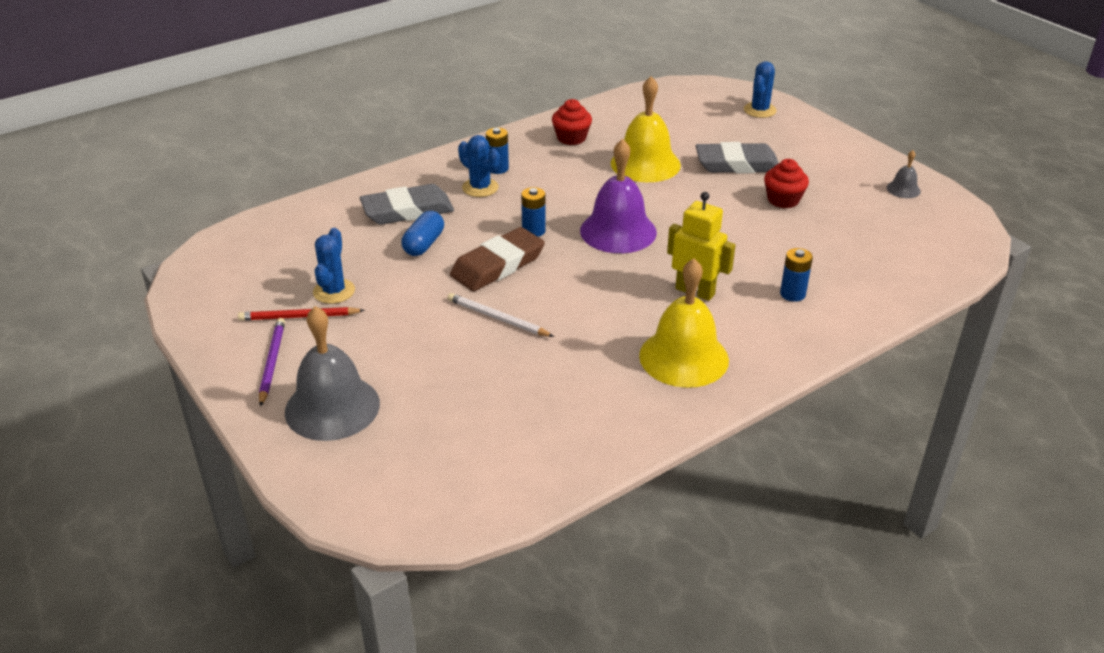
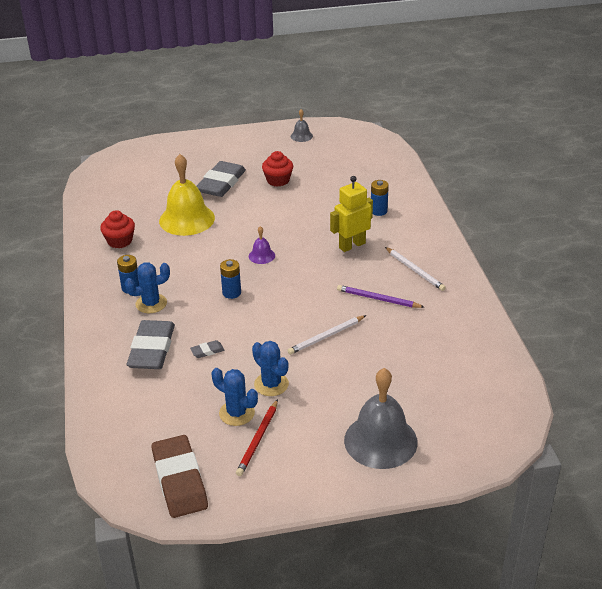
camera: 65 degrees left, 0 degrees up
purple pencil [259,318,285,407] -> purple pencil moved to [337,285,424,308]
blue capsule [401,211,444,256] -> grey eraser [190,340,225,358]
brown eraser [450,227,545,291] -> brown eraser moved to [152,435,208,518]
purple bell [580,139,657,253] -> purple bell [249,226,275,264], size x0.46
yellow bell [639,258,729,388] -> white pencil [385,247,446,291]
blue cactus [744,61,777,118] -> blue cactus moved to [252,341,289,396]

